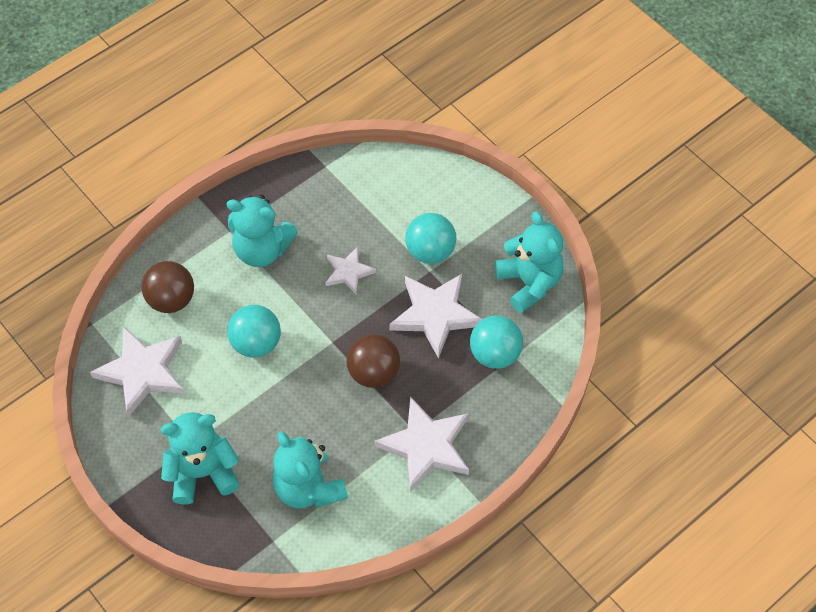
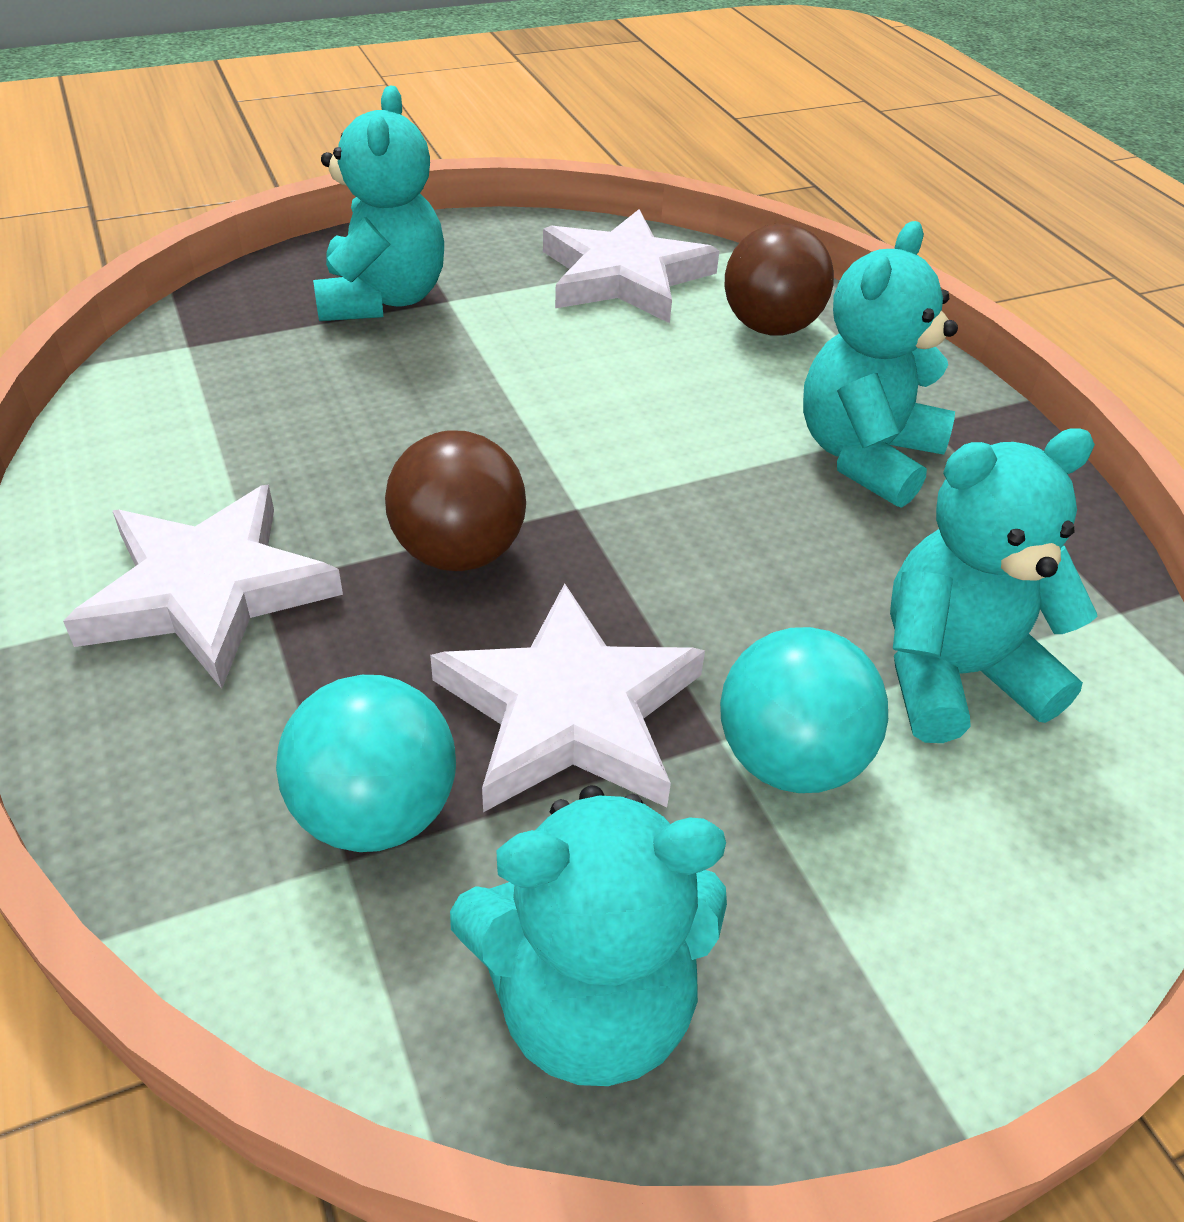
camera: 105 degrees right, 15 degrees down
turquoise ball [227,305,281,358] -> none
turquoise teddy bear [272,432,348,509] -> turquoise teddy bear moved to [890,428,1098,743]
white star [325,247,376,295] -> none

